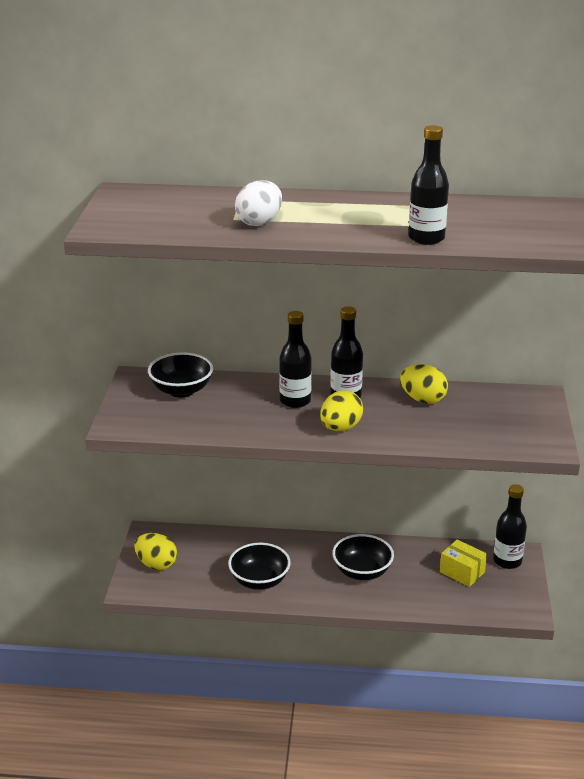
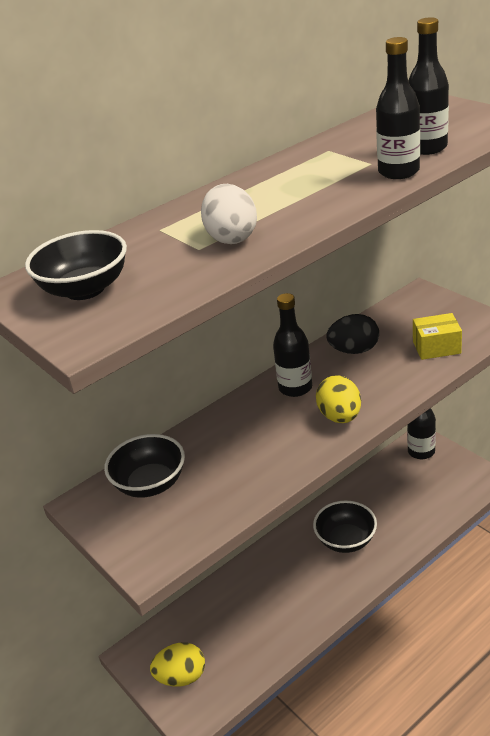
camera: 40 degrees left, 5 degrees up
black bowl [228,543,291,590] -> black bowl moved to [25,230,127,300]
black bottle [279,311,312,408] -> black bottle moved to [409,17,449,155]
yellow egg [400,364,448,404] -> black egg [326,314,379,354]
yellow box [440,540,487,587] -> yellow box moved to [413,313,462,360]

